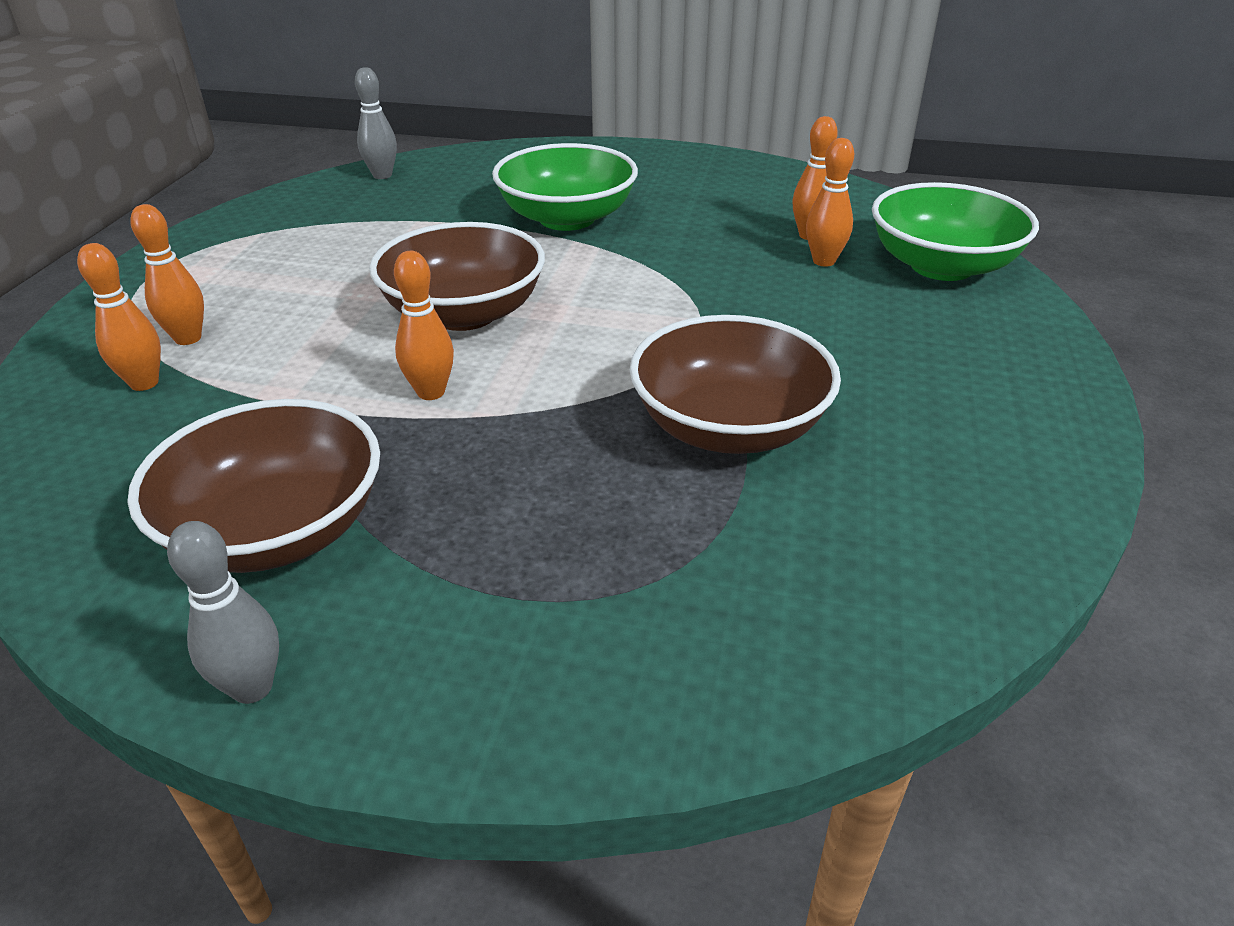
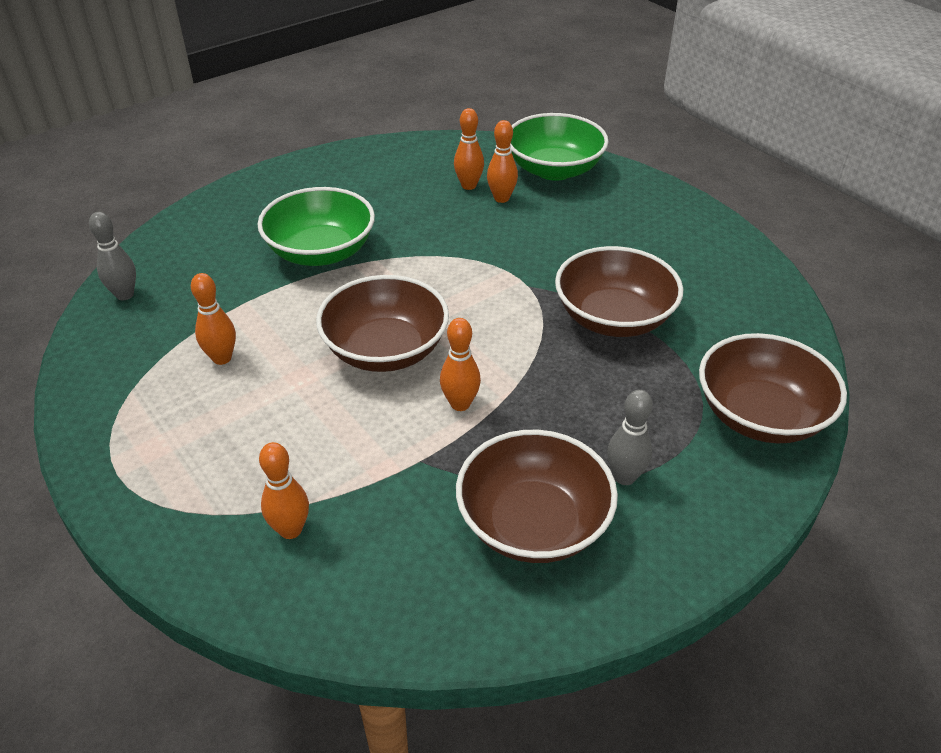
camera: 50 degrees left, 5 degrees up
orange bowling pin [130,204,204,345] -> orange bowling pin moved to [191,273,236,365]
grey bowling pin [167,521,279,704] -> grey bowling pin moved to [607,390,653,485]
none -> brown bowl [699,333,847,444]

